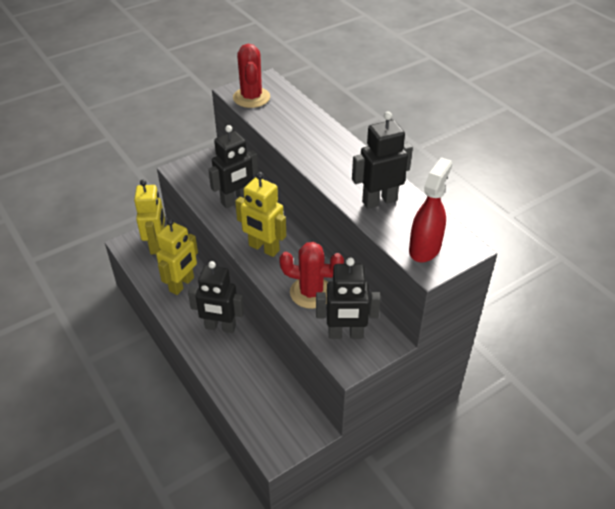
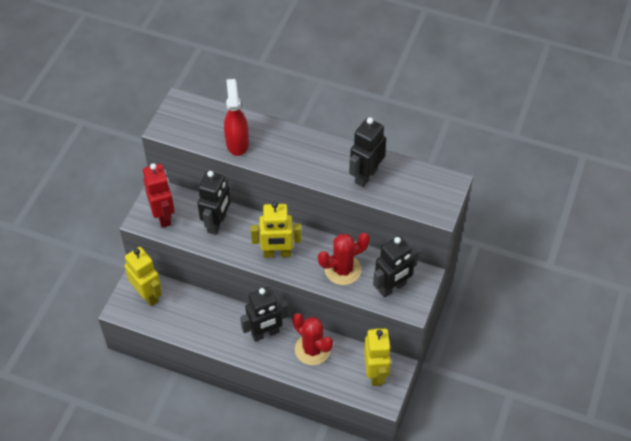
camera: 35 degrees left, 10 degrees up
yellow robot [156,219,198,295] -> yellow robot moved to [364,328,391,386]
red cactus [233,44,270,108] -> red cactus moved to [293,313,333,365]
red spray bottle [409,157,452,262] -> red spray bottle moved to [224,79,249,156]
none -> red robot [143,163,175,228]

